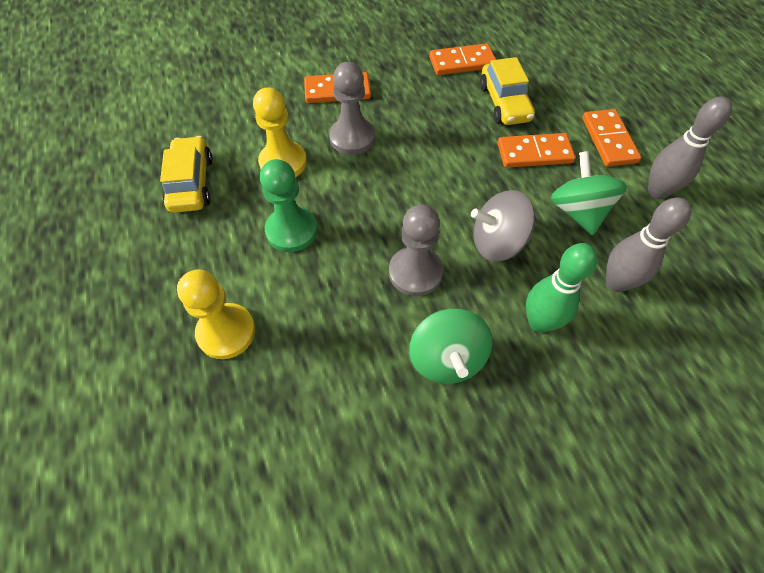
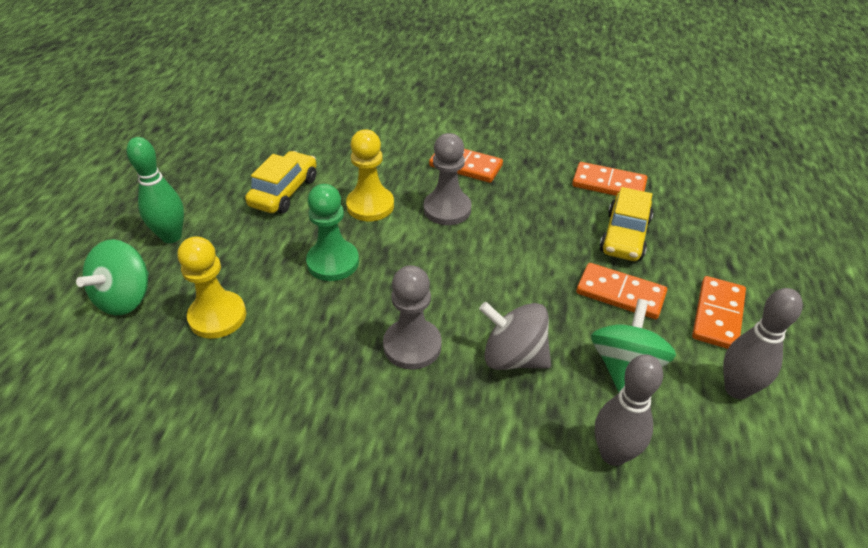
camera: 30 degrees right, 15 degrees down
green spinning top [409,308,493,384] -> green spinning top moved to [76,239,149,315]
green bowling pin [526,243,597,333] -> green bowling pin moved to [127,137,184,243]

